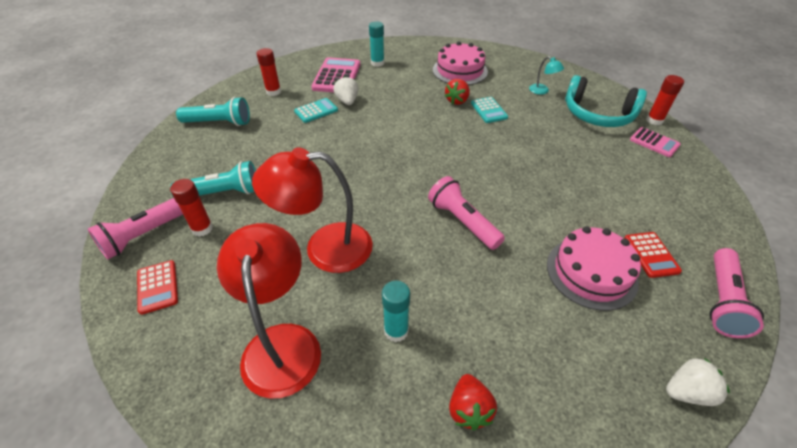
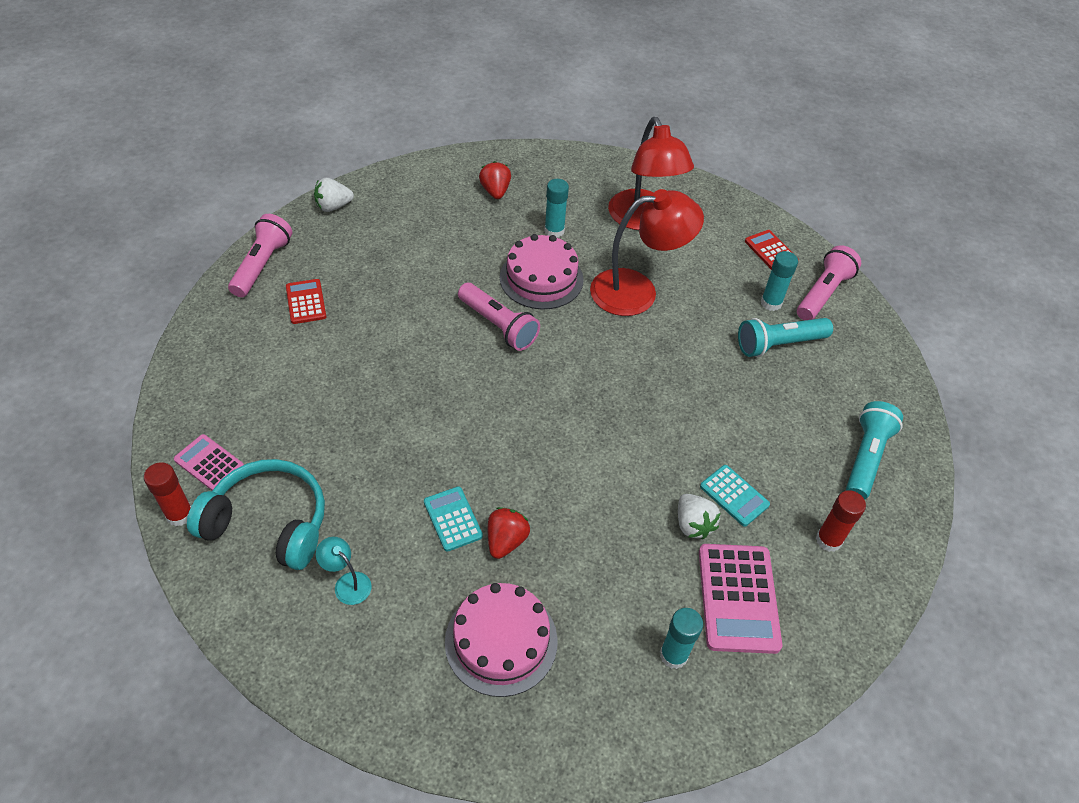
camera: 170 degrees right, 5 degrees up
red glue stick [170,179,213,237] -> turquoise glue stick [761,251,798,311]
turquoise flashlight [176,97,250,126] -> turquoise flashlight turned 120 degrees clockwise [846,401,903,500]
turquoise calculator [294,98,338,123] -> turquoise calculator turned 90 degrees counterclockwise [700,465,770,527]
pink cake [547,226,641,311] -> pink cake moved to [500,234,584,310]

